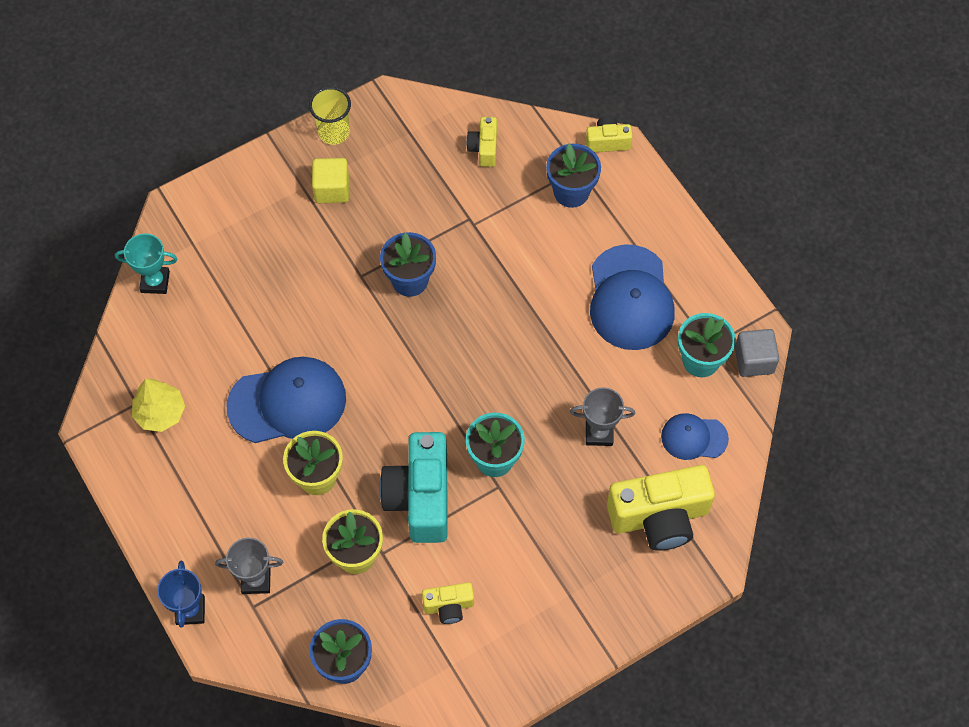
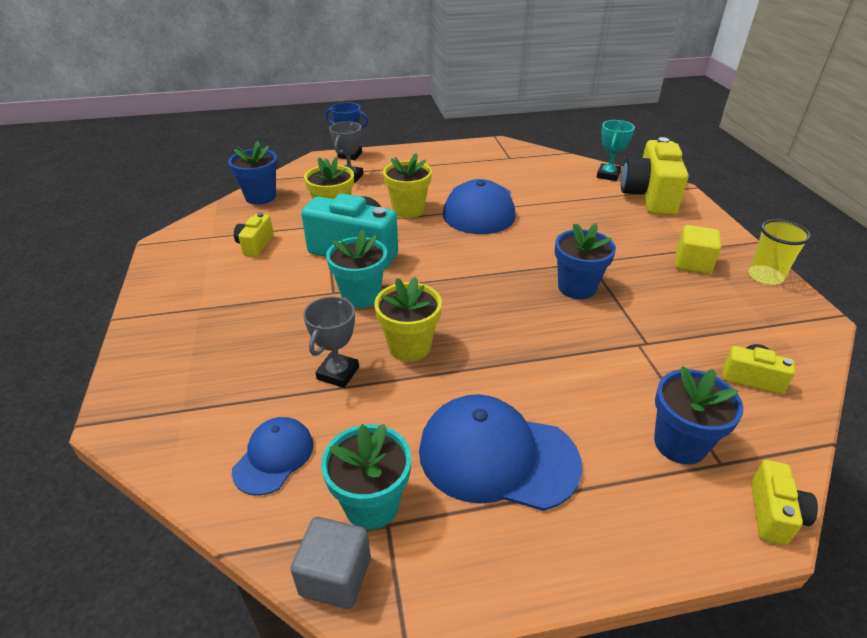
camera: 110 degrees right, 25 degrees down
yellow tree [132,379,185,432] -> none
yellow camera [607,465,715,551] -> yellow camera moved to [621,137,689,215]
none -> yellow flower pot [374,277,442,362]

